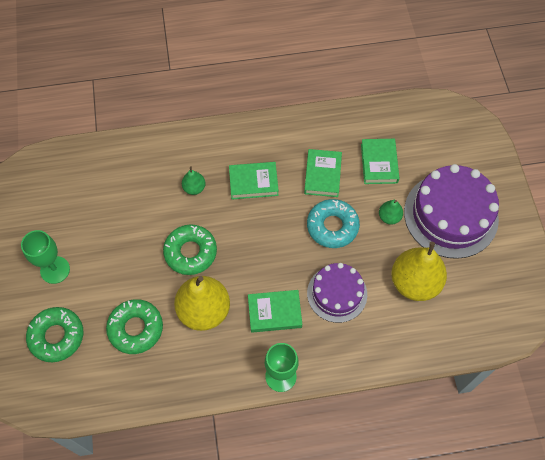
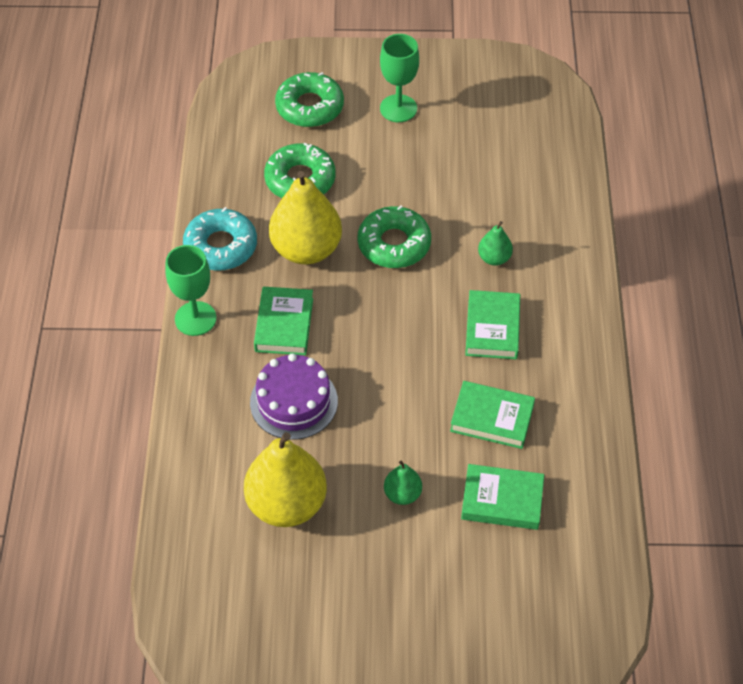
camera: 100 degrees right, 10 degrees down
turquoise donut [307,199,360,248] -> turquoise donut moved to [183,207,257,271]
purple cake [404,164,499,259] -> none

